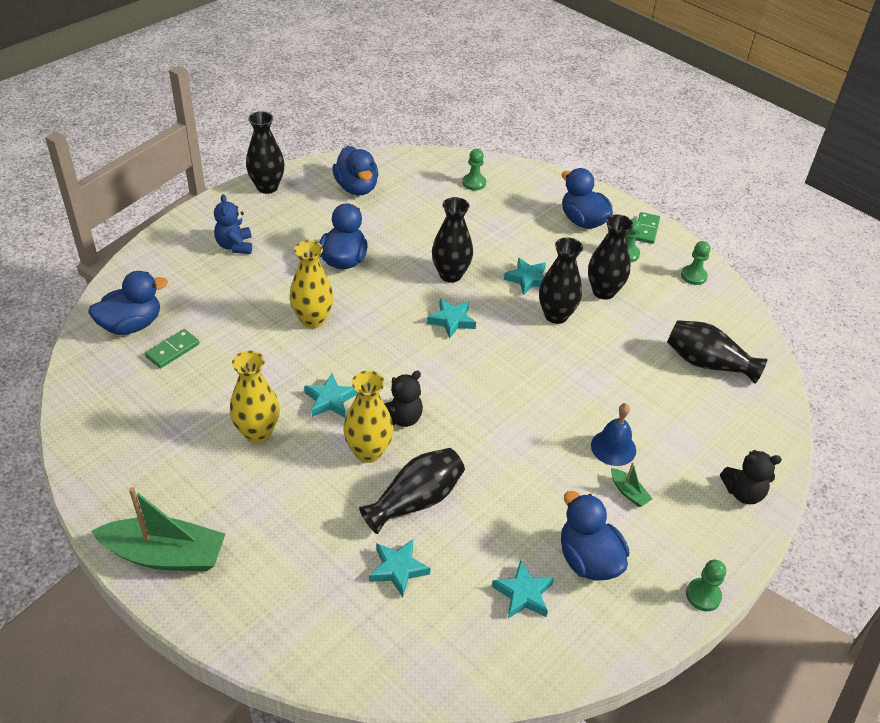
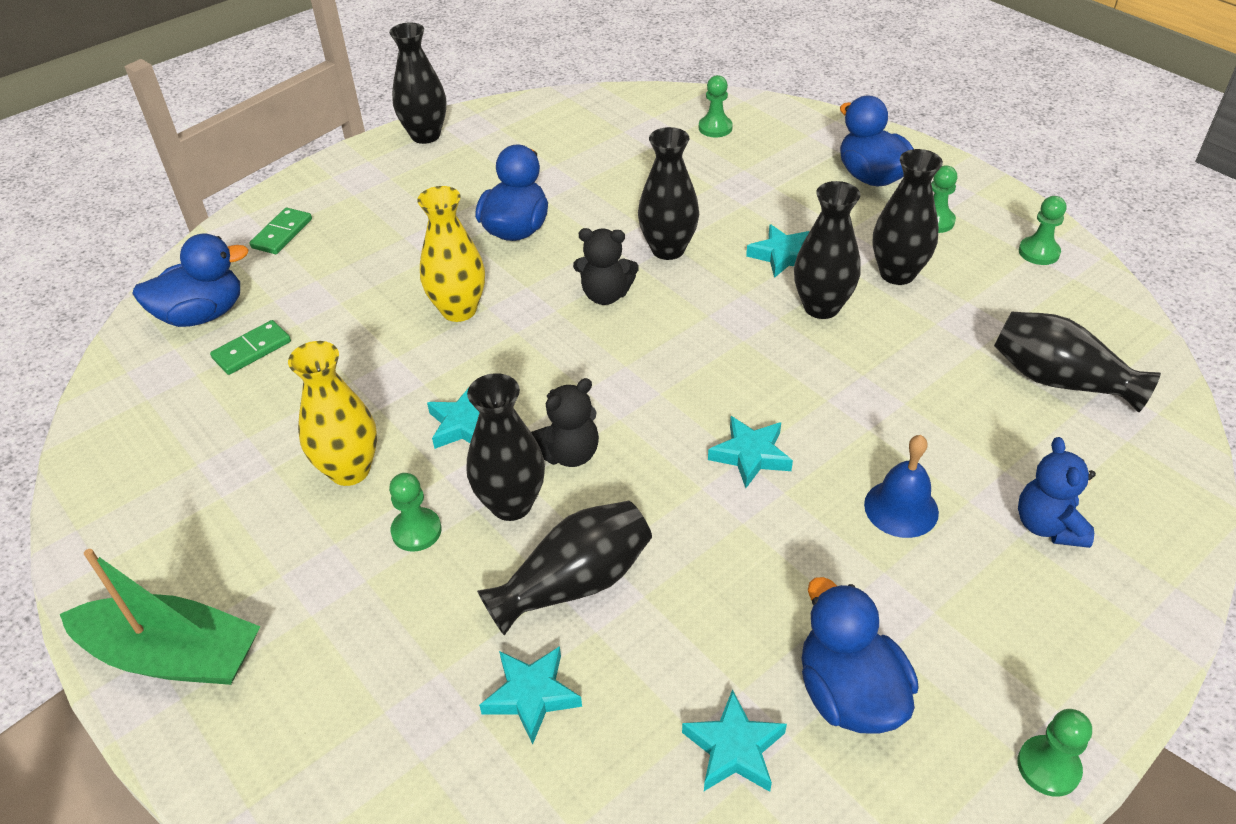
camera: 10 degrees right, 0 degrees up
blue teddy bear [214,194,252,254] -> blue teddy bear moved to [1018,437,1096,548]
blue duck [332,146,378,195] -> none
yellow vase [343,371,393,463] -> black vase [467,373,545,521]
turquoise star [427,298,476,339] -> turquoise star moved to [708,416,793,488]
green boat [611,462,652,507] -> none
green domino [635,212,660,244] -> green domino moved to [250,208,312,254]
black teddy bear [720,450,782,504] -> black teddy bear moved to [573,228,639,305]
none -> green pawn [389,473,441,552]

